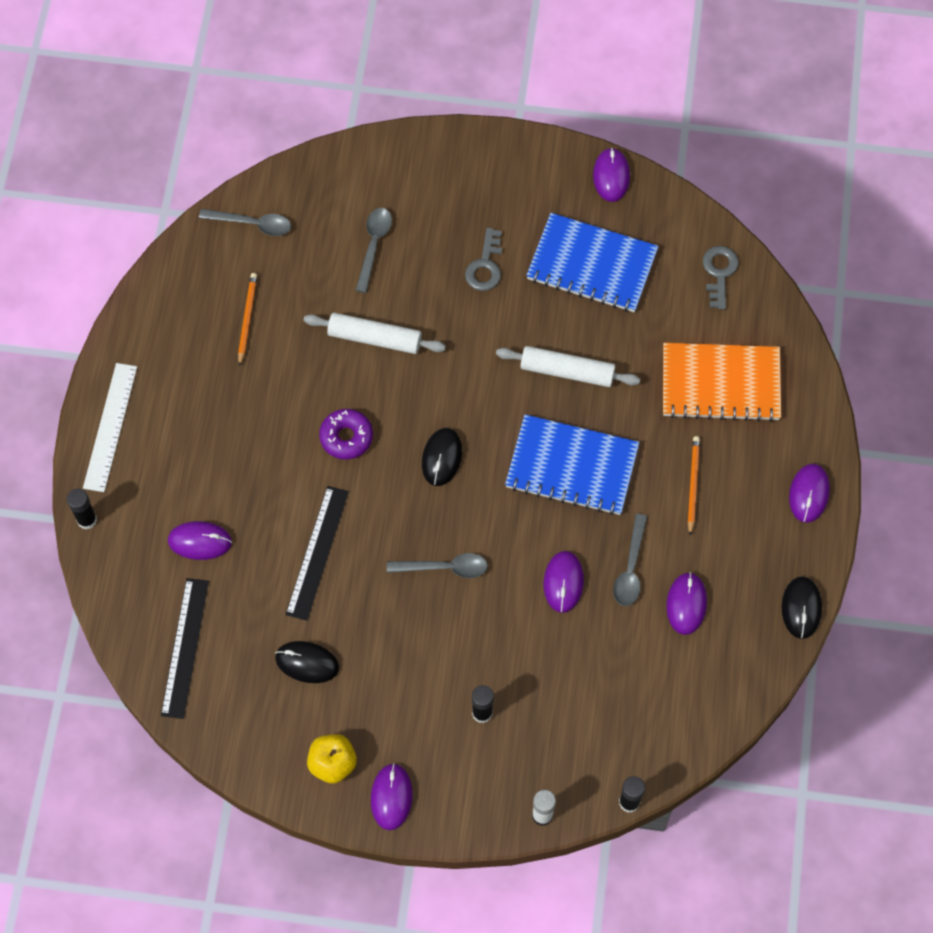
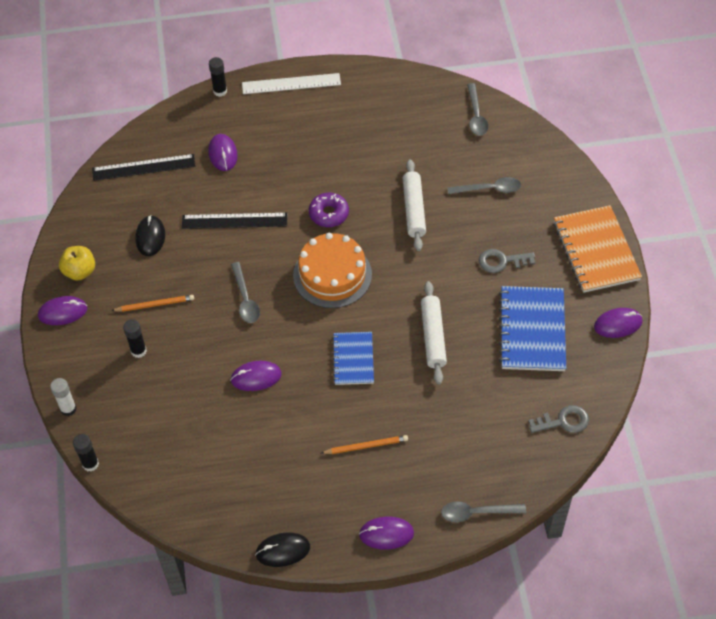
camera: 75 degrees right, 10 degrees down
orange pencil [238,273,257,367] -> orange pencil moved to [111,295,194,312]
black mouse [422,428,462,486] -> orange cake [293,233,372,308]
blue notebook [505,414,640,515] -> blue notebook [332,332,374,385], size x0.61
grey spoon [613,514,647,606] -> grey spoon moved to [441,502,526,522]
orange notebook [663,343,781,422] -> orange notebook moved to [554,205,642,293]
purple mouse [666,572,707,635] -> none

